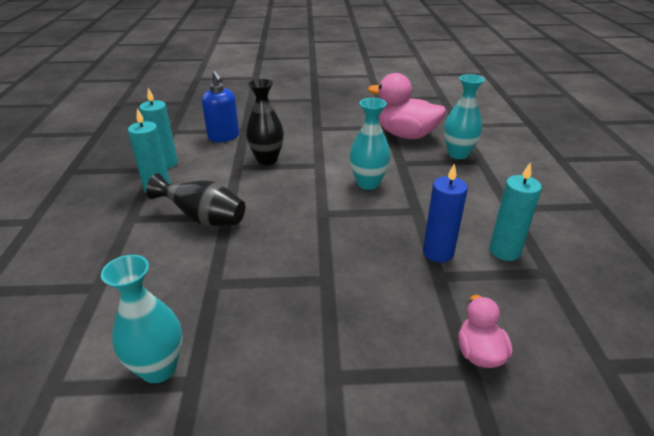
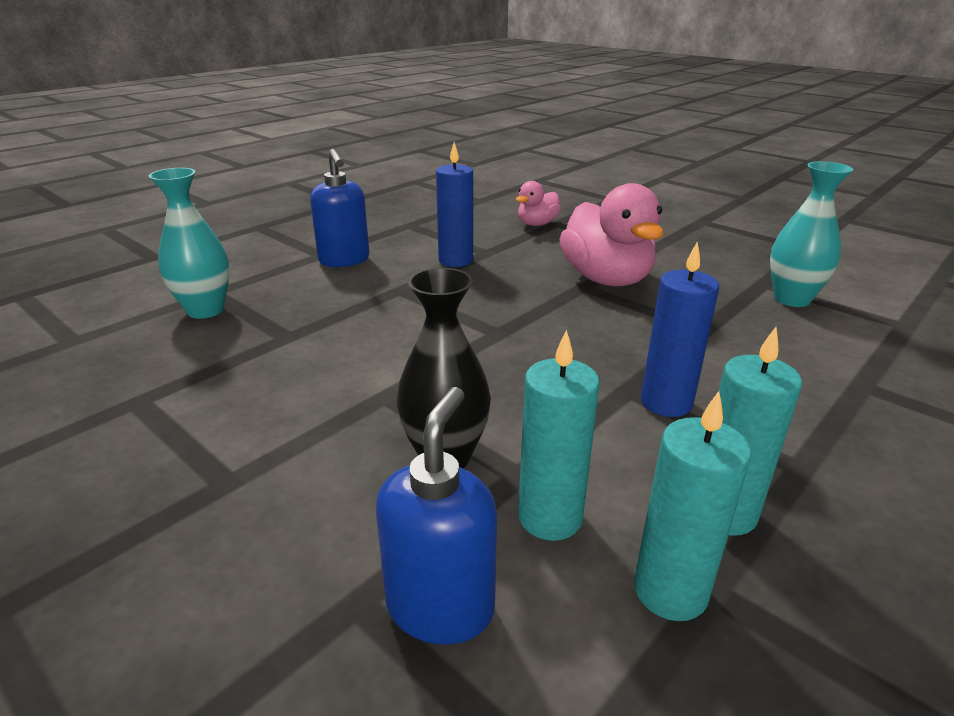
camera: 135 degrees left, 5 degrees down
black vase [146,173,245,226] -> blue candle [641,241,719,417]
turquoise vase [350,98,390,190] -> none
pink duck [368,73,446,139] -> pink duck moved to [559,183,664,287]
turquoise candle [489,162,542,261] -> turquoise candle moved to [518,330,599,541]
none -> blue soap dispenser [310,149,370,267]

